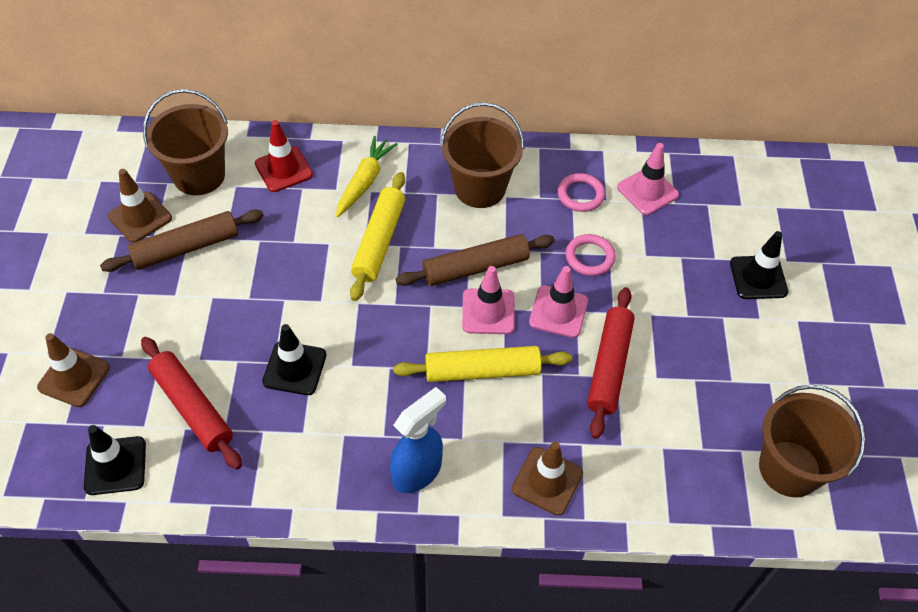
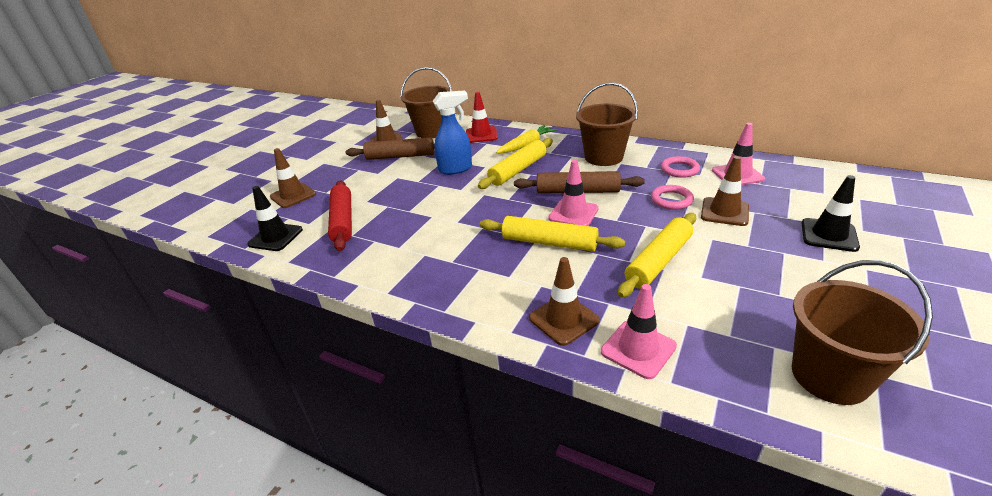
camera: 30 degrees right, 20 degrees down
black traffic cone [262,324,326,395] -> none
blue spray bottle [390,387,446,493] -> blue spray bottle moved to [433,90,472,175]
pink traffic cone [529,266,588,338] -> pink traffic cone moved to [601,284,677,379]
red rolling pin [587,287,635,439] -> yellow rolling pin [618,213,696,298]
none -> brown traffic cone [701,156,749,226]

